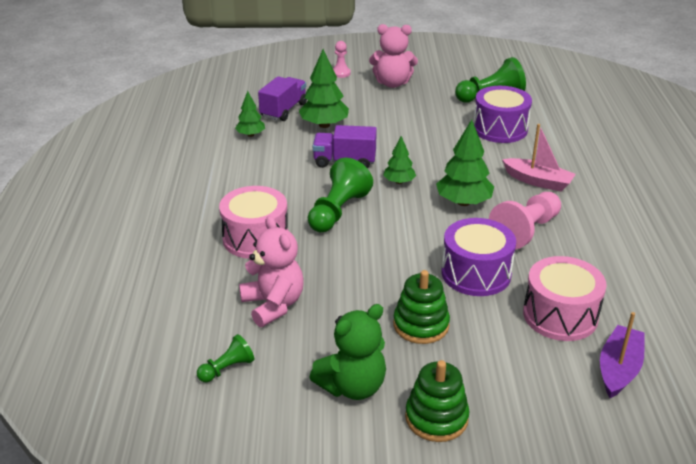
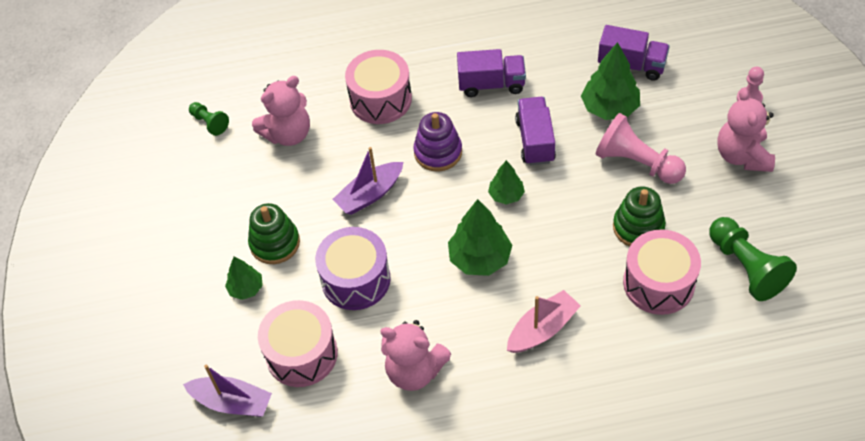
camera: 85 degrees right, 20 degrees up
green tree [235,91,265,137] -> green tree moved to [225,257,263,300]
green pawn [308,158,373,232] -> purple stacking toy [413,112,462,171]
green teddy bear [309,304,386,400] -> none
green stacking toy [405,360,469,442] -> green stacking toy moved to [613,187,666,247]
purple drum [473,86,532,143] -> pink drum [623,229,701,315]
pink pawn [489,192,561,249] -> pink pawn moved to [596,113,686,184]
pink boat [502,124,576,192] -> pink boat turned 150 degrees counterclockwise [507,290,581,353]
none -> purple boat [332,147,403,215]
none -> pink teddy bear [380,320,451,391]
none -> purple truck [457,49,526,97]

